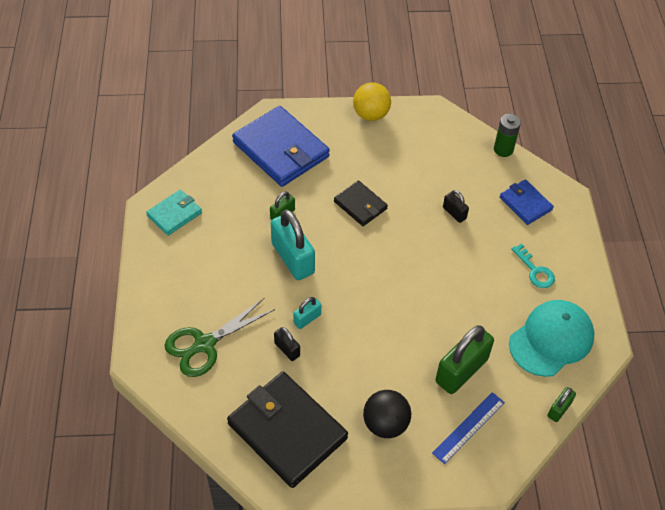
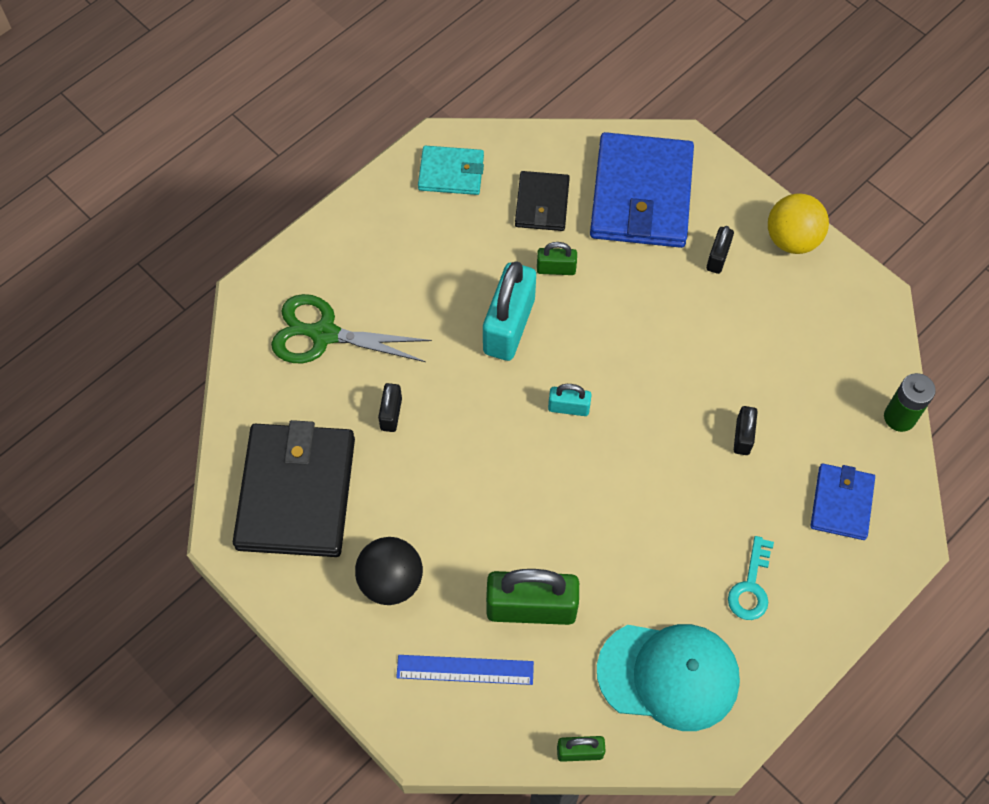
camera: 50 degrees right, 10 degrees up
turquoise padlock [293,297,321,329] -> turquoise padlock moved to [548,384,592,416]
black wallet [334,181,388,226] -> black wallet moved to [515,171,570,231]
none -> black padlock [706,226,734,274]

